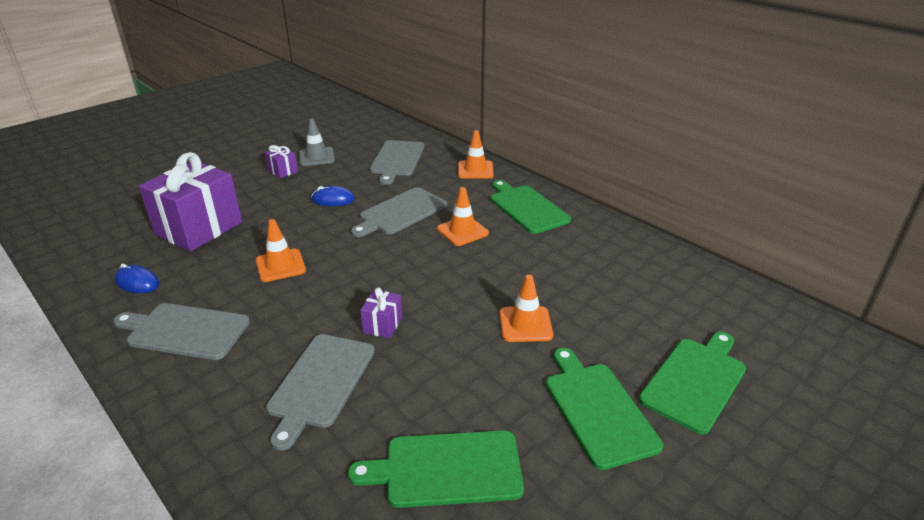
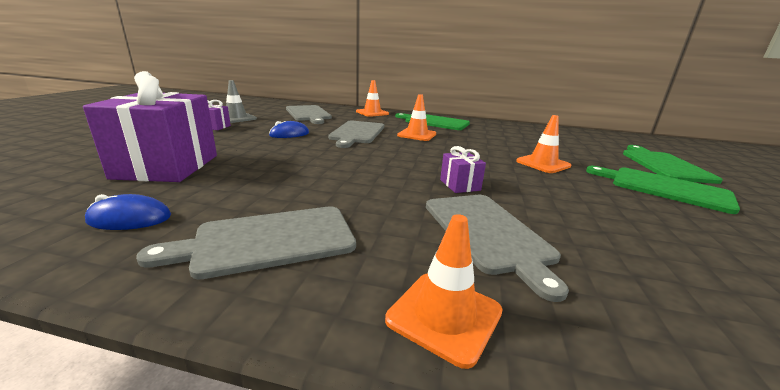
camera: 35 degrees left, 10 degrees down
orange traffic cone [256,219,306,282] -> orange traffic cone moved to [385,214,503,369]
green cutting board [348,430,524,508] -> none

